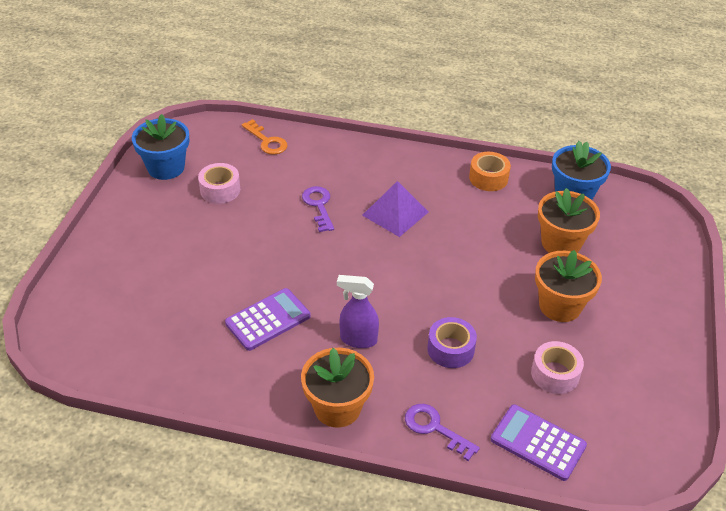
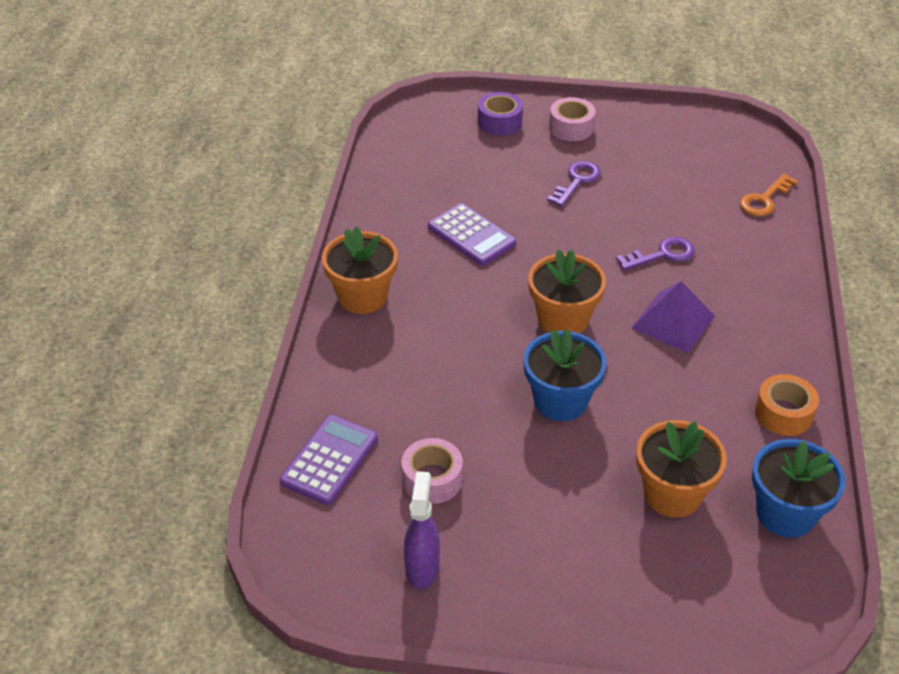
camera: 85 degrees right, 0 degrees up
blue flower pot [132,114,189,180] -> blue flower pot moved to [523,329,607,421]
pink tape [198,163,240,204] -> pink tape moved to [549,97,596,141]
purple spray bottle [337,275,379,348] -> purple spray bottle moved to [404,471,440,589]
purple key [405,404,480,461] -> purple key moved to [547,161,601,207]
purple tape [427,317,477,368] -> purple tape moved to [478,92,523,136]
orange flower pot [535,250,602,322] -> orange flower pot moved to [528,250,606,334]

